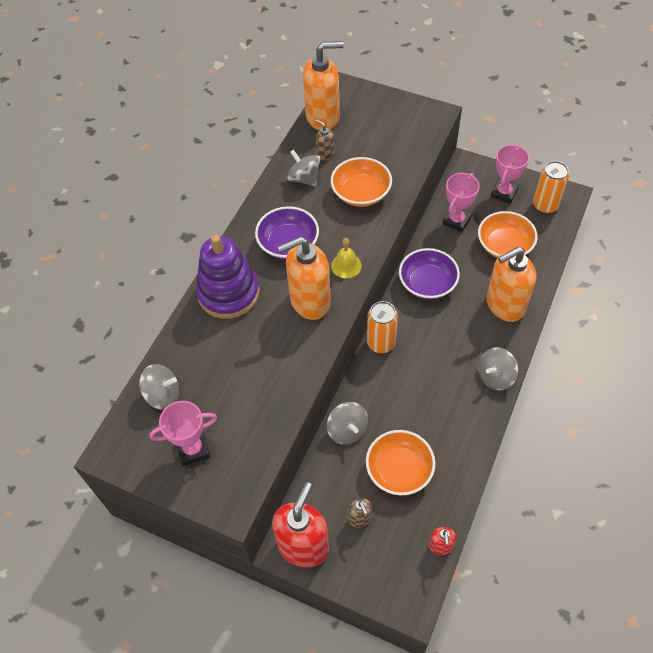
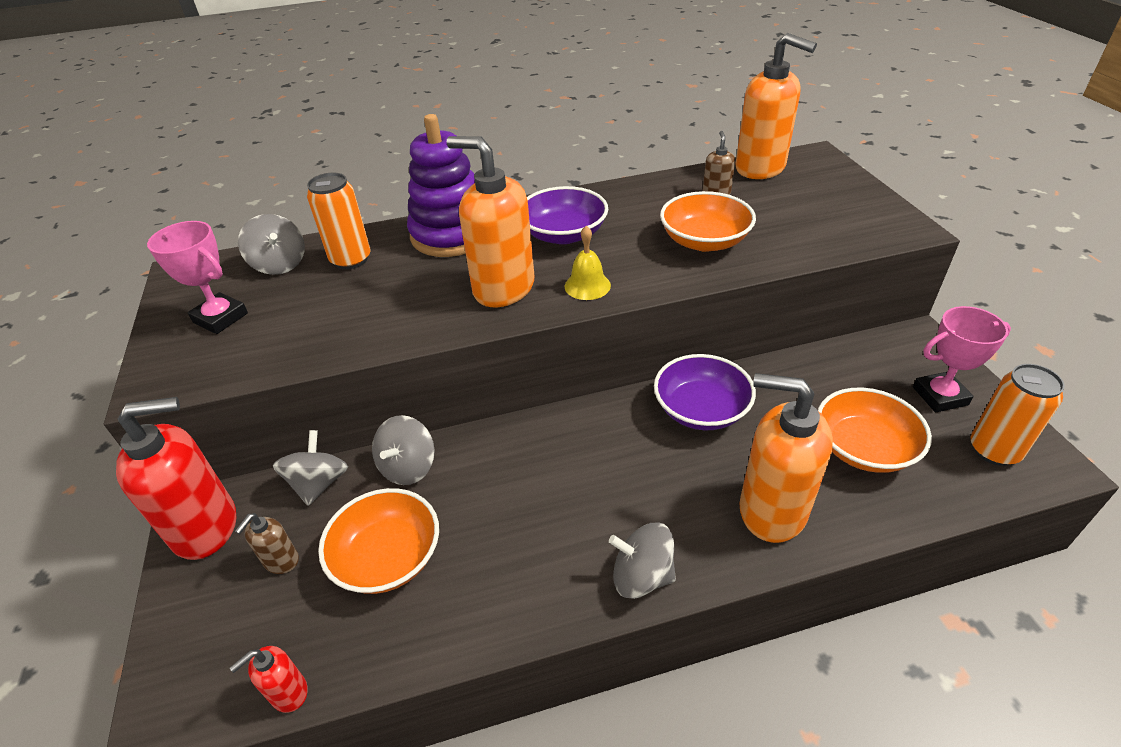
camera: 50 degrees right, 15 degrees down
grey spinning top [287,150,320,186] -> grey spinning top moved to [273,430,348,506]
orange can [367,301,398,353] -> orange can moved to [307,172,371,269]
pink trophy [442,173,480,233] -> none

